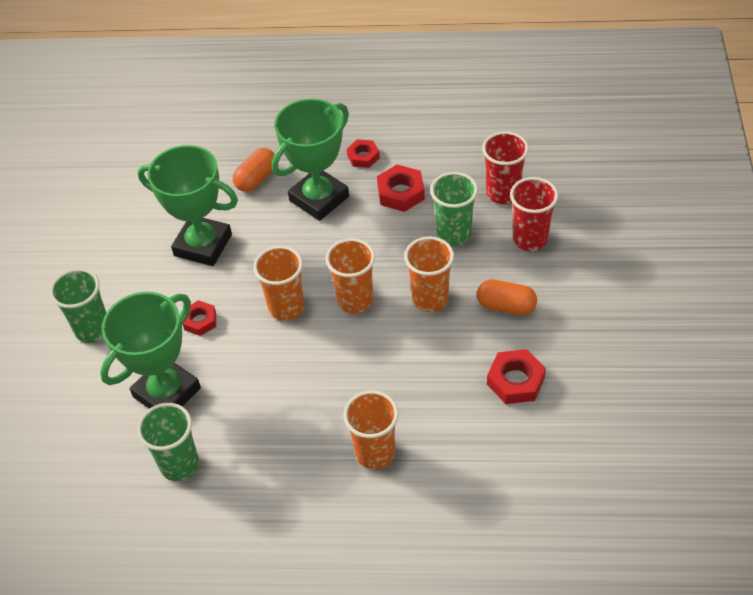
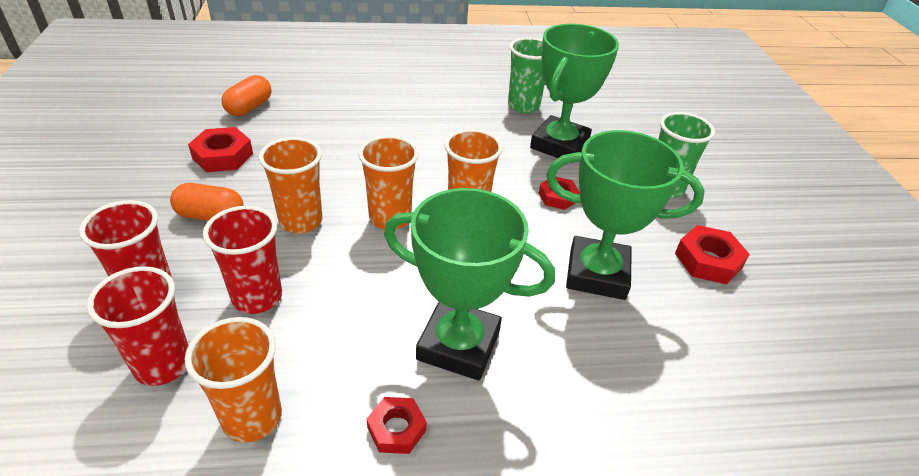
camera: 165 degrees right, 10 degrees down
orange capsule [233,148,274,192] -> orange capsule moved to [222,75,271,116]
green trophy [272,99,349,221] -> green trophy turned 75 degrees clockwise [384,188,555,380]
orange cup [343,390,398,470] -> orange cup moved to [185,317,282,443]
red nut [377,165,425,212] -> red nut moved to [675,225,750,284]
green cup [430,172,478,246] -> red cup [203,206,282,314]

